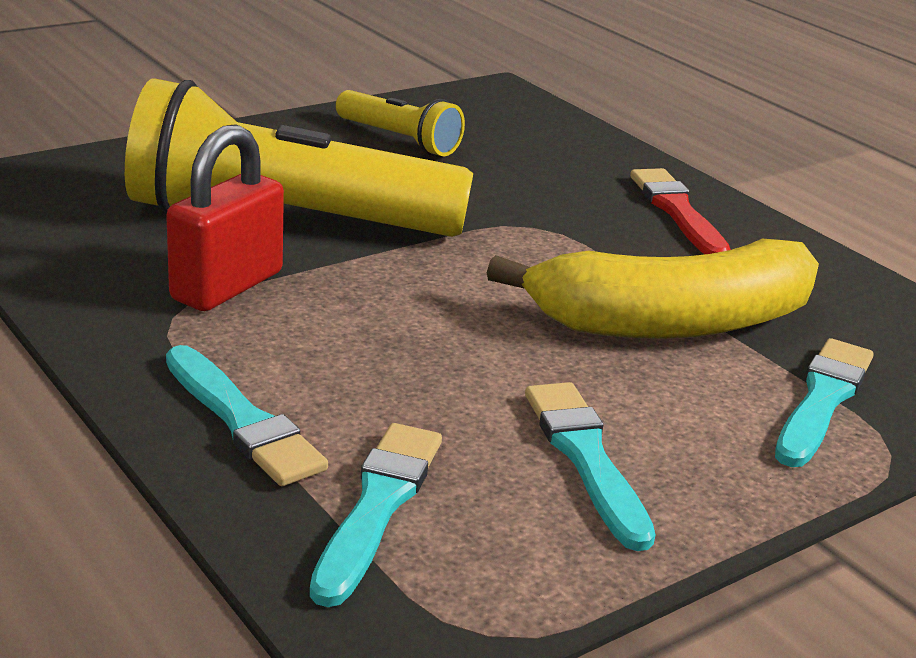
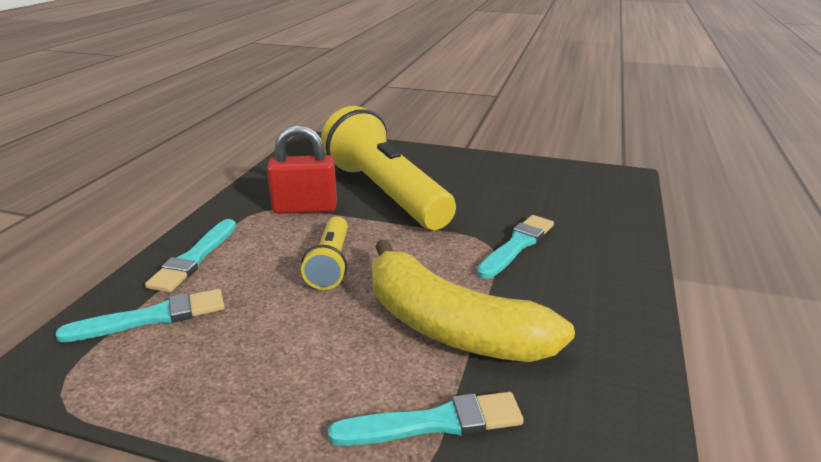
camera: 55 degrees right, 0 degrees up
yellow flashlight [336,90,465,156] -> yellow flashlight moved to [301,216,348,290]
turquoise brush [525,382,656,551] -> turquoise brush moved to [477,215,554,279]
red brush [630,168,731,254] -> none

